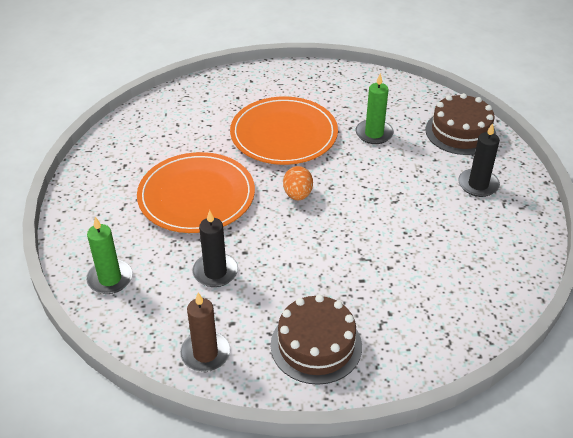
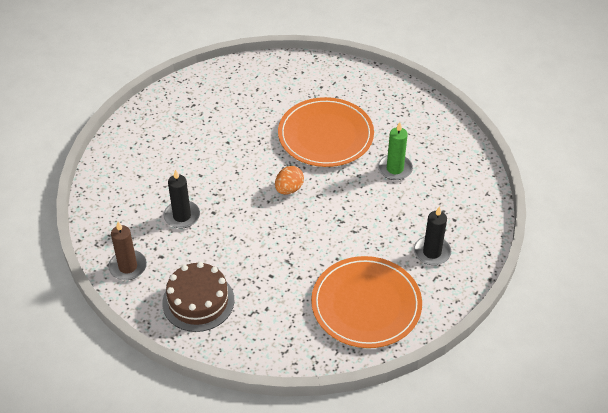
camera: 35 degrees right, 5 degrees up
green candle [86,217,133,294] -> none
orange plate [137,152,255,233] -> orange plate moved to [311,256,422,348]
brown cake [426,93,496,155] -> none

